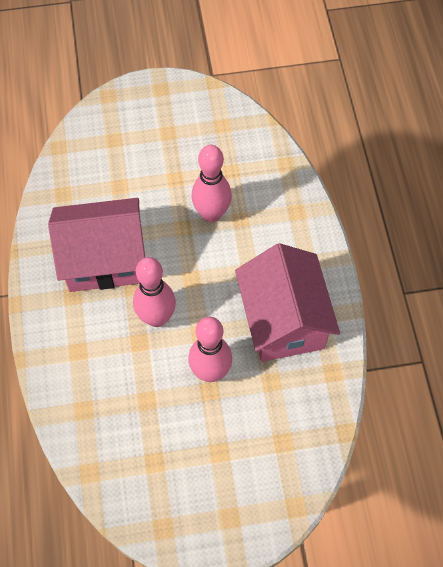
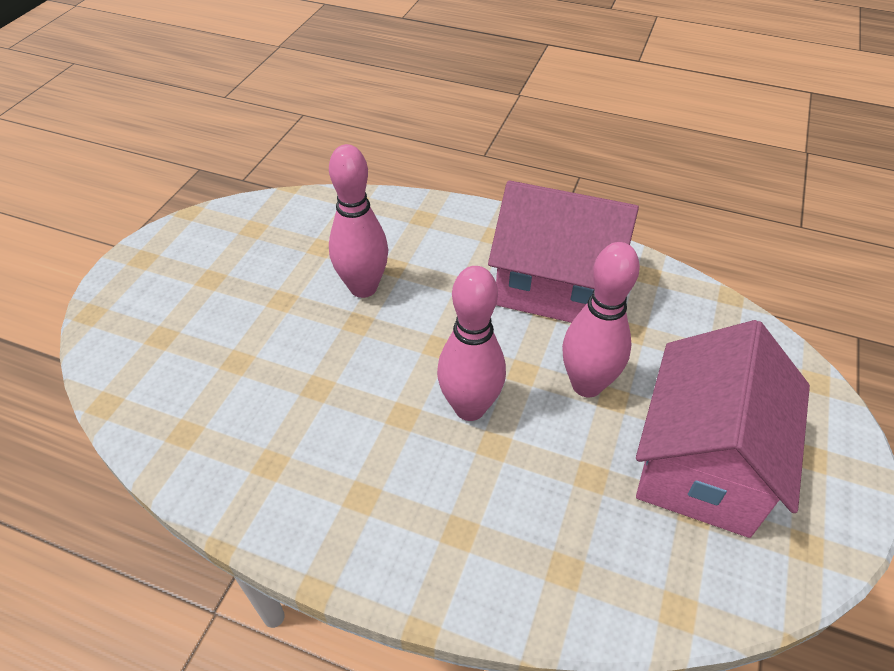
camera: 60 degrees left, 15 degrees down
pink house [48,198,145,292] -> pink house moved to [636,320,810,538]

